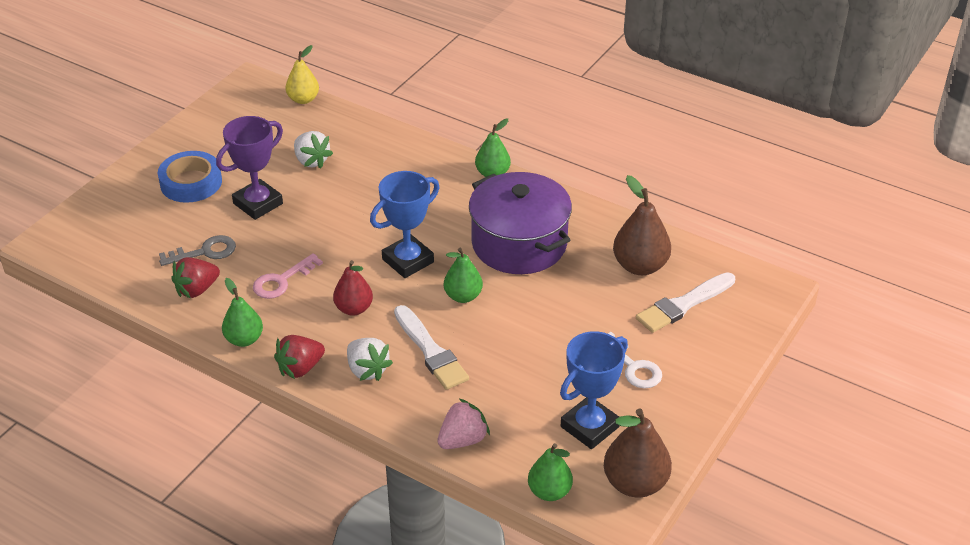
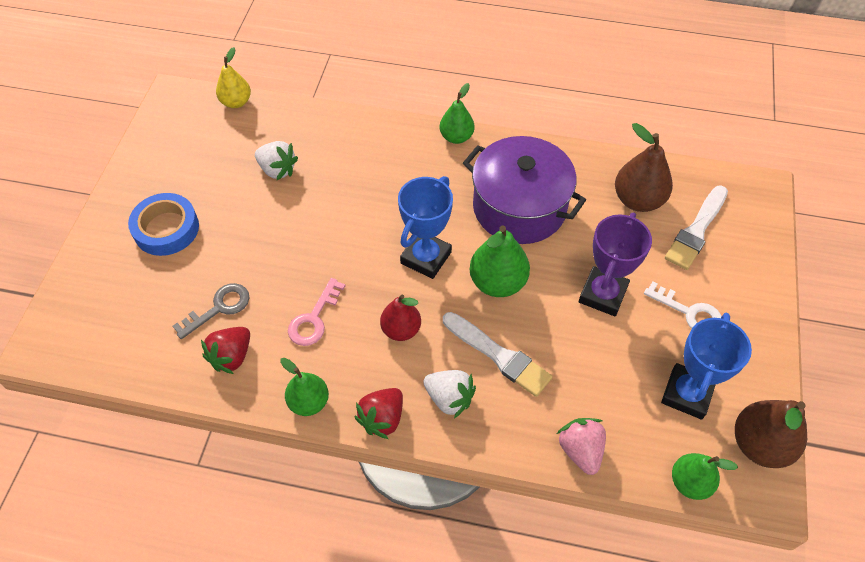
camera: 20 degrees left, 15 degrees up
purple trophy [216,116,283,220] -> purple trophy moved to [579,212,652,316]
pink strawberry [437,399,490,449] -> pink strawberry turned 45 degrees counterclockwise [557,418,606,475]
green pear [444,248,483,303] -> green pear [469,225,530,297], size x1.50

